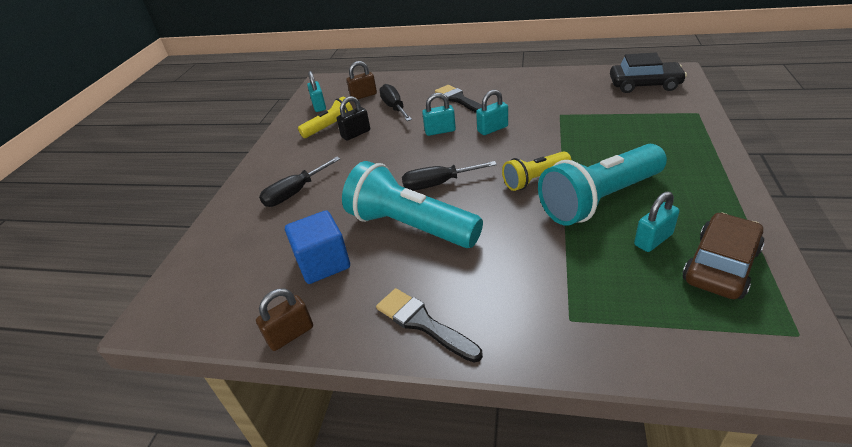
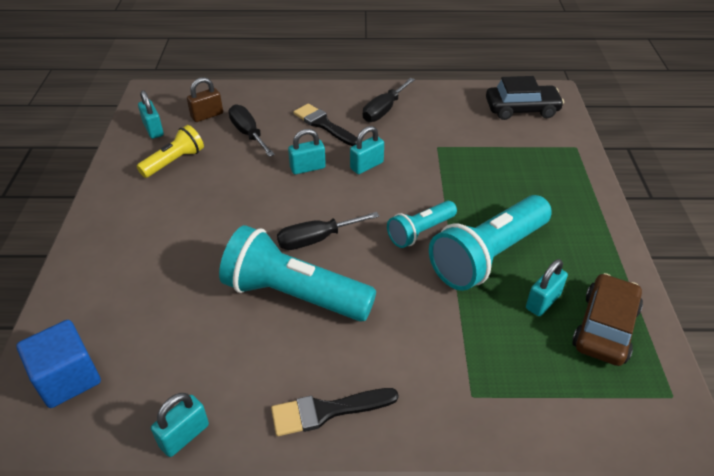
camera: 15 degrees left, 5 degrees up
brown padlock [256,288,313,351] -> turquoise padlock [151,393,209,457]
black screwdriver [259,157,341,207] -> black screwdriver moved to [363,78,415,122]
blue cube [285,210,350,284] -> blue cube moved to [16,320,101,408]
black padlock [337,96,370,141] -> none
black brush [376,288,483,362] -> black brush turned 45 degrees counterclockwise [271,388,399,436]
yellow flashlight [502,151,571,191] -> turquoise flashlight [387,201,457,248]

